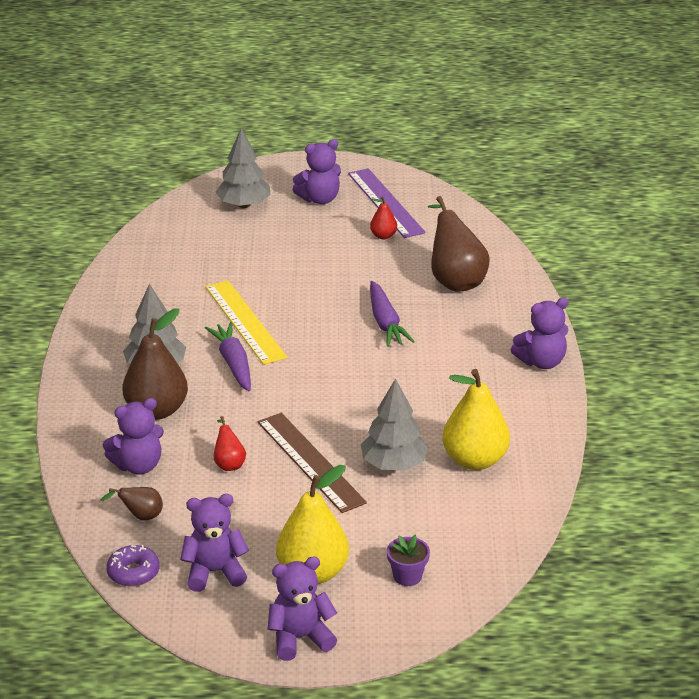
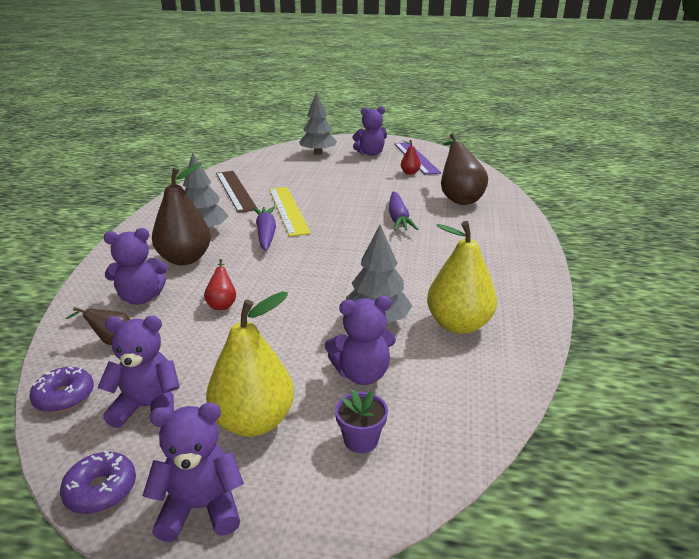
camera: 10 degrees right, 5 degrees down
brown ruler [258,413,367,513] -> brown ruler moved to [216,171,258,213]
purple teddy bear [511,297,569,369] -> purple teddy bear moved to [325,296,396,385]
none -> purple donut [60,450,136,514]

